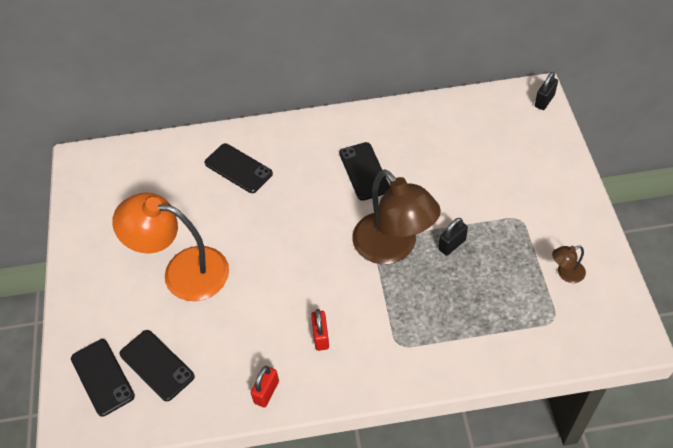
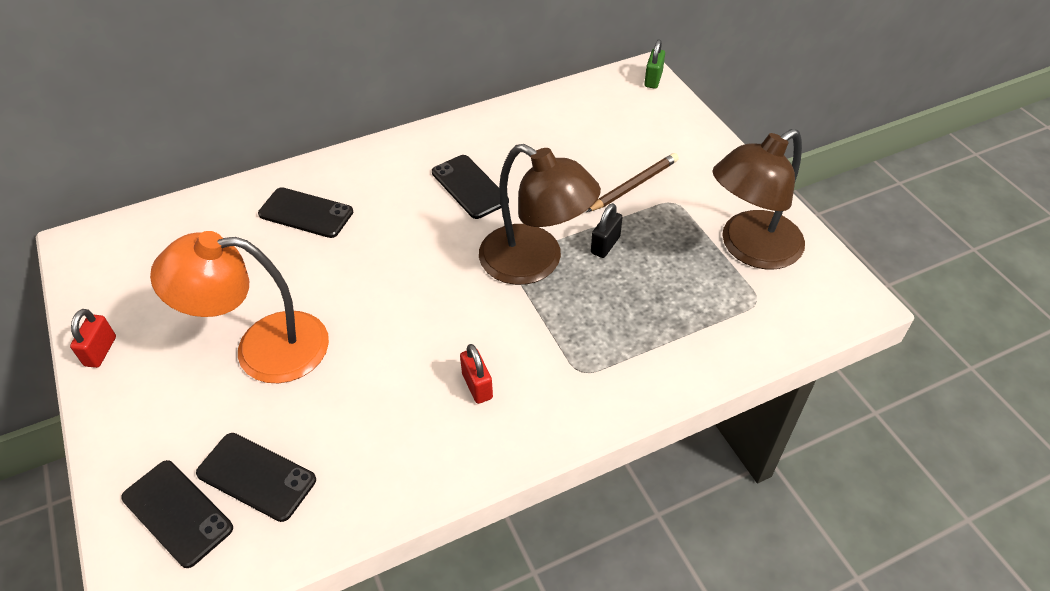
camera: 20 degrees left, 5 degrees down
red padlock [251,366,279,408] -> red padlock moved to [70,309,116,368]
black padlock [535,72,558,110] -> green padlock [644,39,665,89]
brown lamp [552,246,586,283] -> brown lamp [712,129,805,269], size x2.41
none -> brown pencil [587,153,679,212]

